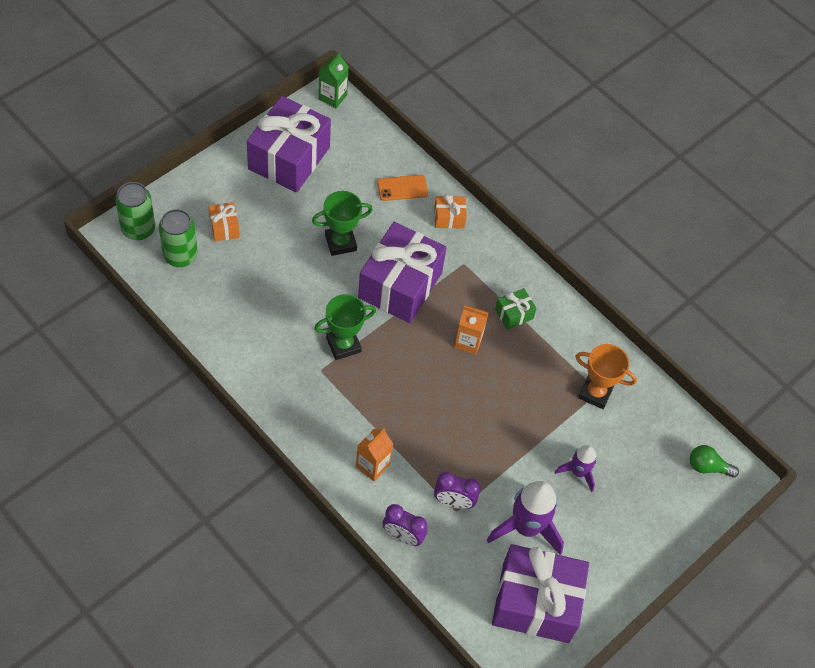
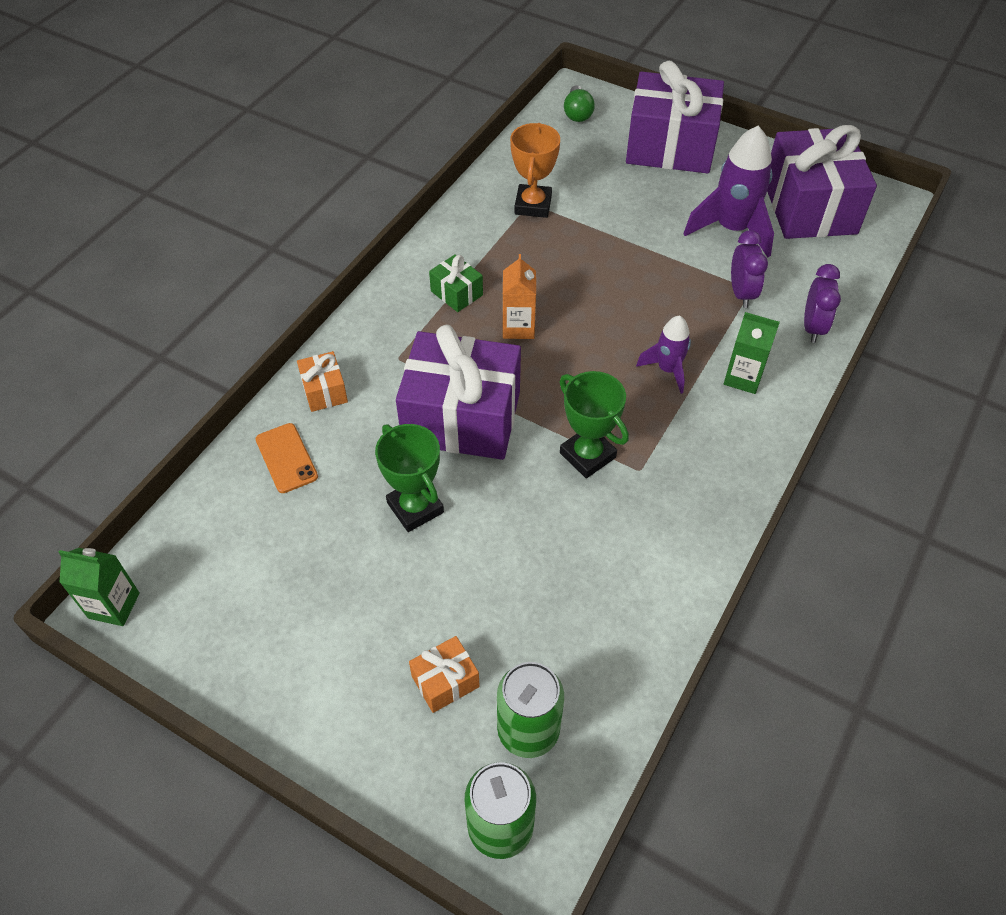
camera: 100 degrees left, 5 degrees down
purple gift [247,96,331,193] -> purple gift moved to [626,61,724,173]
orange carton [356,429,393,481] -> green carton [724,312,780,394]
purple rocket [555,445,597,492] -> purple rocket moved to [636,315,691,394]

